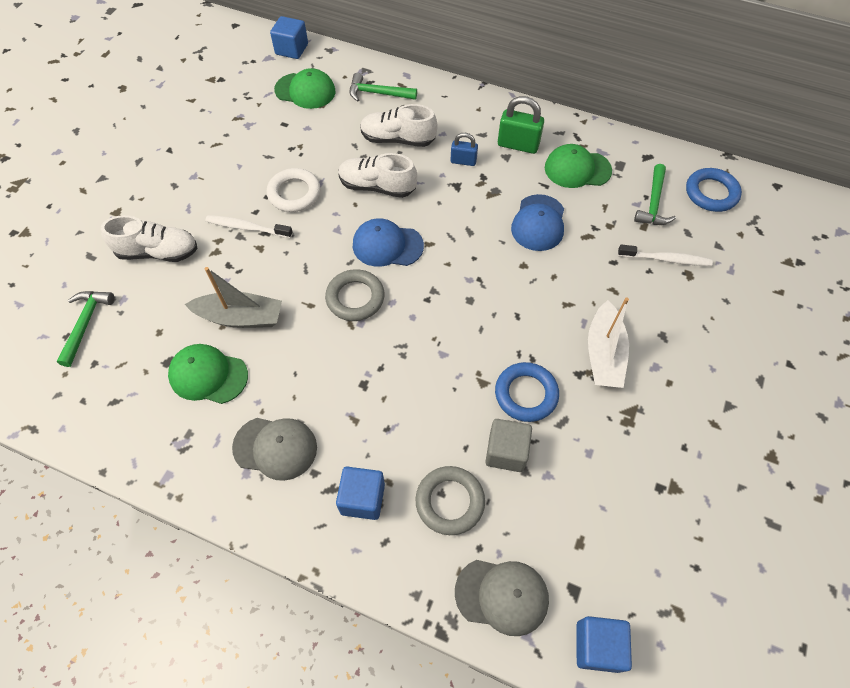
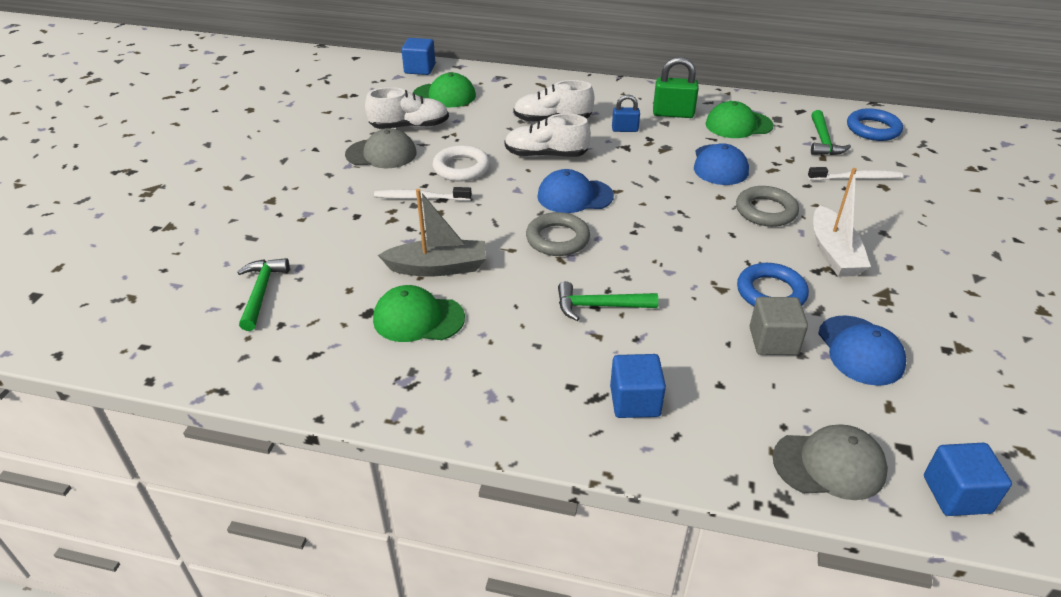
camera: 10 degrees left, 20 degrees down
white shoe [101,215,198,262] -> white shoe moved to [365,87,449,129]
grey cap [232,418,317,481] -> grey cap moved to [345,128,417,168]
green hammer [350,73,417,102] -> green hammer moved to [558,281,658,321]
grey ring [415,466,485,535] -> grey ring moved to [736,186,799,227]
none -> blue cap [818,315,907,386]

